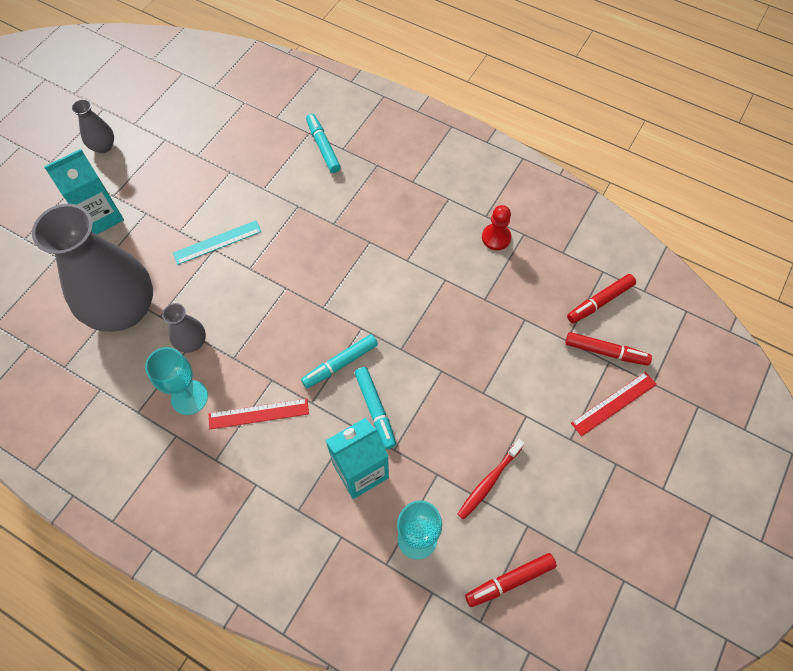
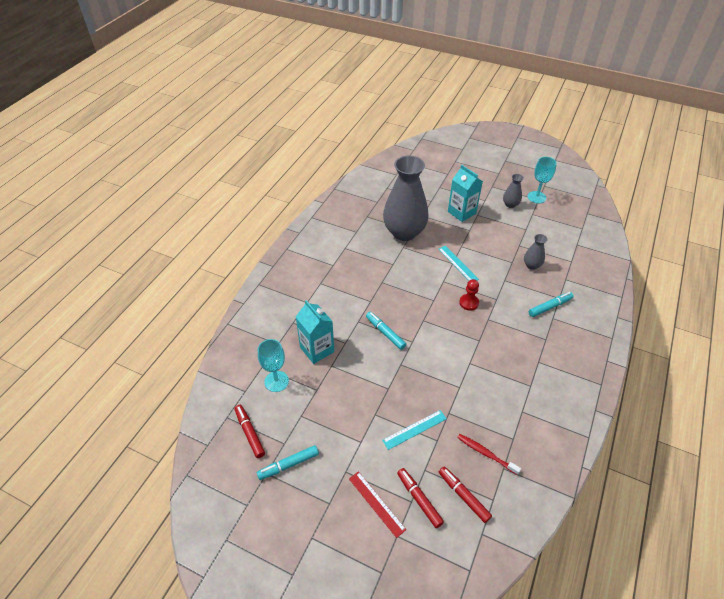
camera: 85 degrees right, 15 degrees down
turquoise goblet [145,347,208,415] -> turquoise goblet moved to [528,157,557,204]
grey vase [162,303,206,353] -> grey vase moved to [524,234,548,270]
red ruler [209,398,309,429] -> none
turquoise marker [355,367,396,449] -> turquoise marker moved to [257,445,319,480]
red toothbrush [458,439,525,520] -> red toothbrush moved to [457,434,521,475]
red pawn [482,205,511,250] -> red pawn moved to [459,279,479,311]
red marker [565,332,652,366] -> red marker turned 135 degrees clockwise [397,468,444,528]
none -> turquoise ruler [382,410,447,450]

